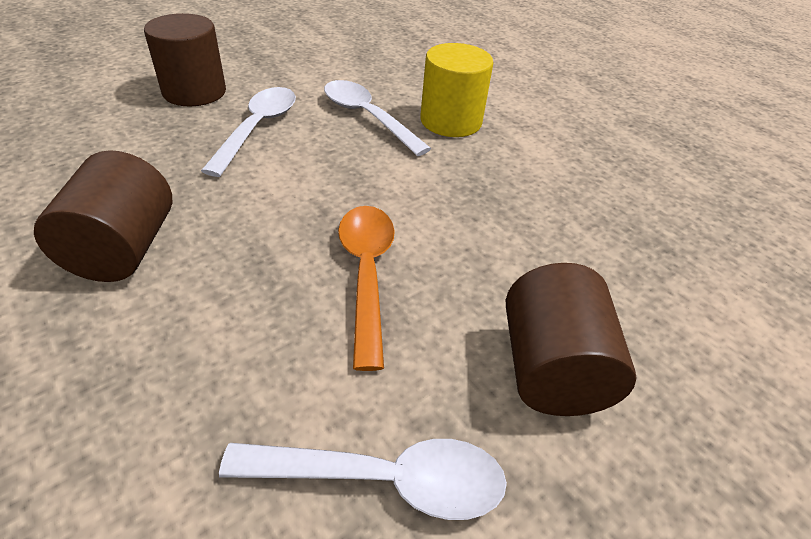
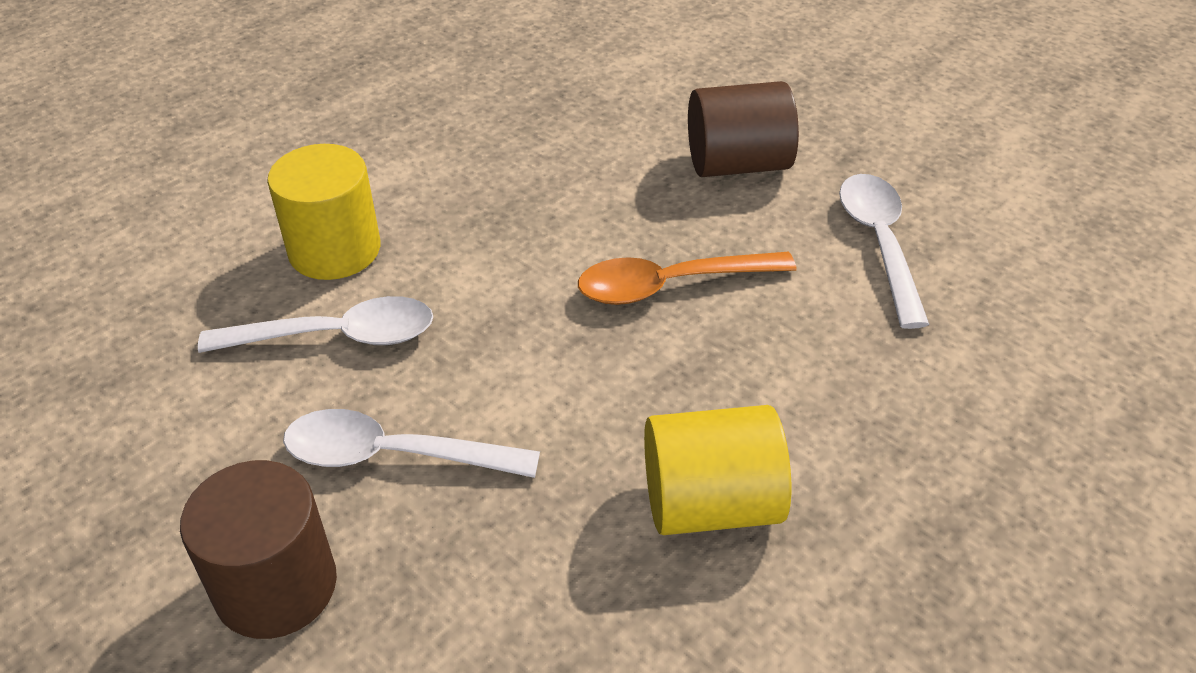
camera: 95 degrees left, 0 degrees up
brown cylinder [34,150,172,282] -> yellow cylinder [644,405,791,535]
white spoon [324,80,431,156] -> white spoon turned 135 degrees counterclockwise [198,296,433,353]

